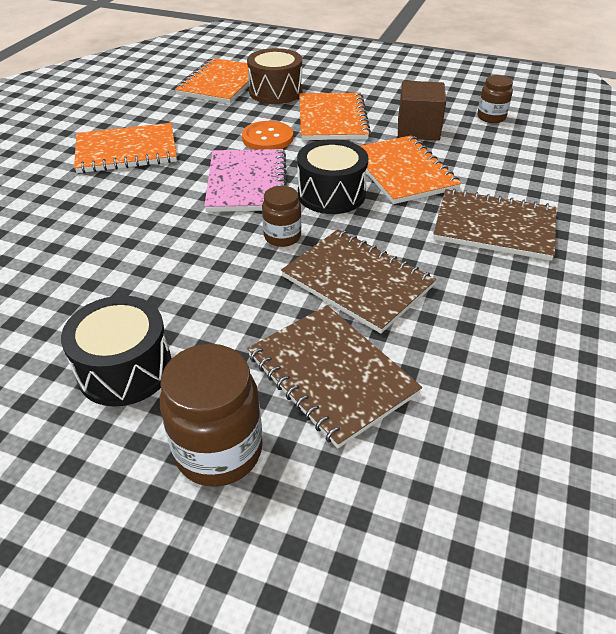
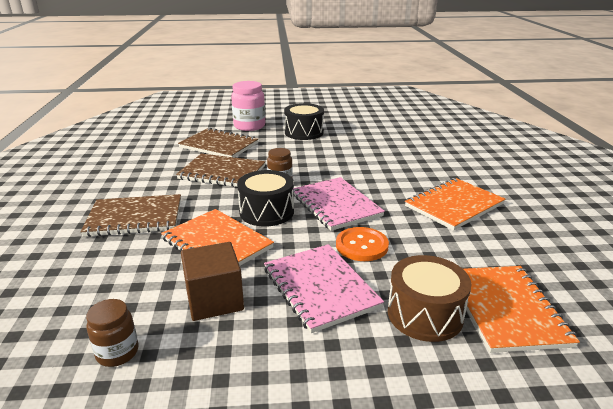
camera: 155 degrees right, 15 degrees down
brown jar [160,344,263,487] -> pink jar [231,81,265,131]
orange notebook [299,92,371,140] -> pink notebook [264,244,384,333]

